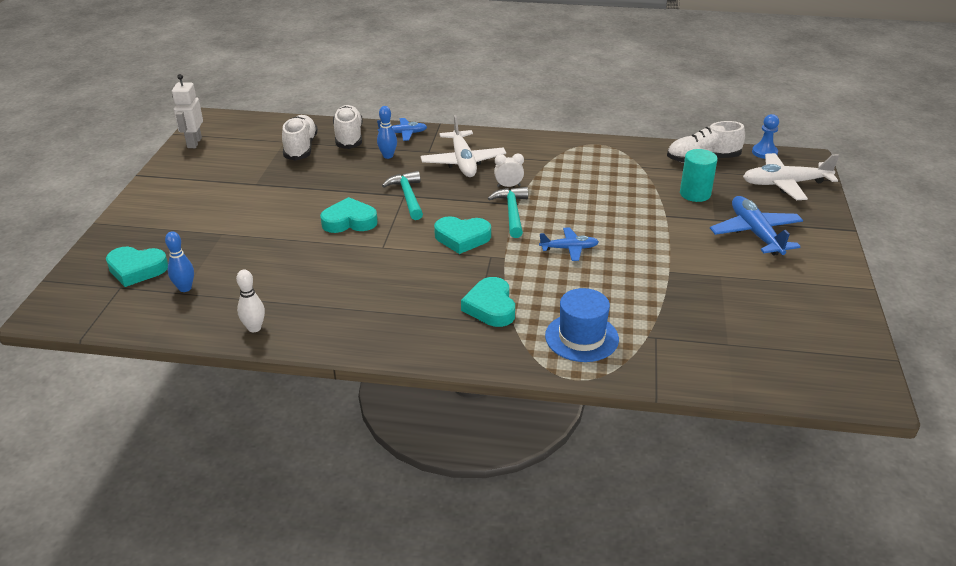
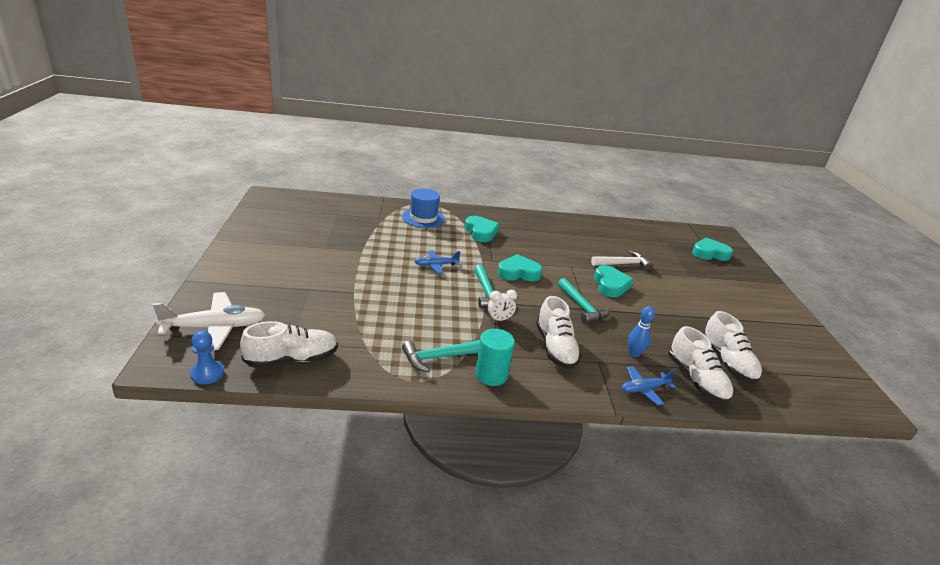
camera: 165 degrees right, 5 degrees down
blue bowling pin [165,231,194,292] -> none
white robot [172,74,203,148] -> none
white bowling pin [236,270,265,332] -> none
turquoise heart [320,197,378,233] -> turquoise heart turned 75 degrees counterclockwise [594,265,633,297]
white plane [420,115,506,177] -> white shoe [536,296,581,369]
turquoise cylinder [680,149,718,202] -> turquoise cylinder moved to [475,329,515,386]
blue plane [710,196,803,256] -> none
none -> turquoise hammer [402,340,480,372]
none -> white hammer [591,250,653,271]

